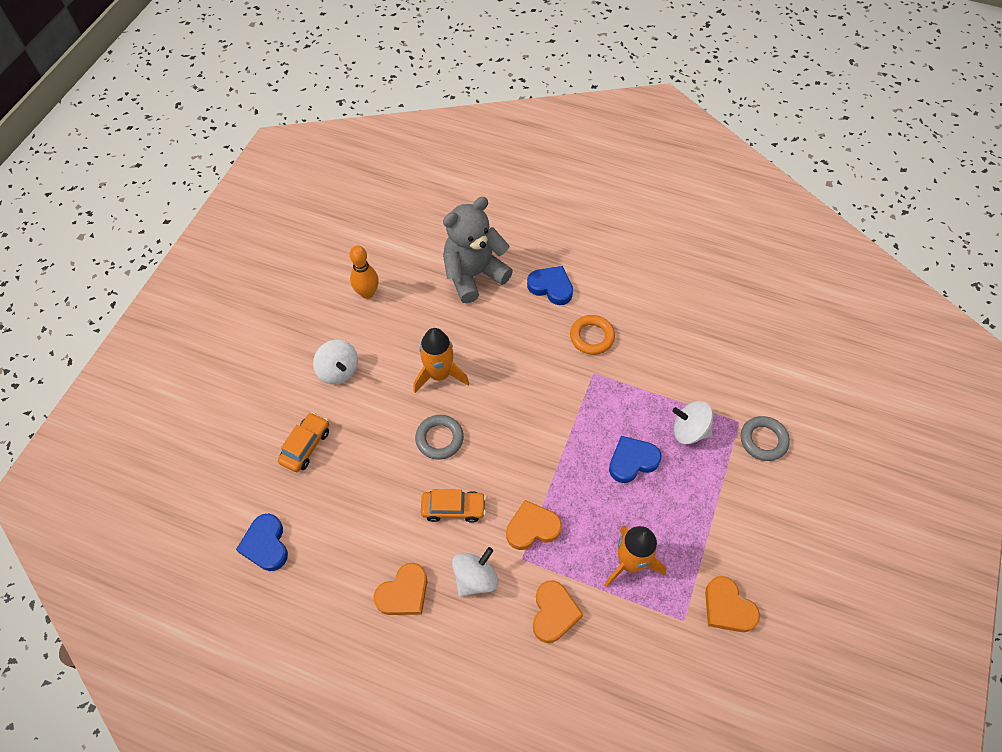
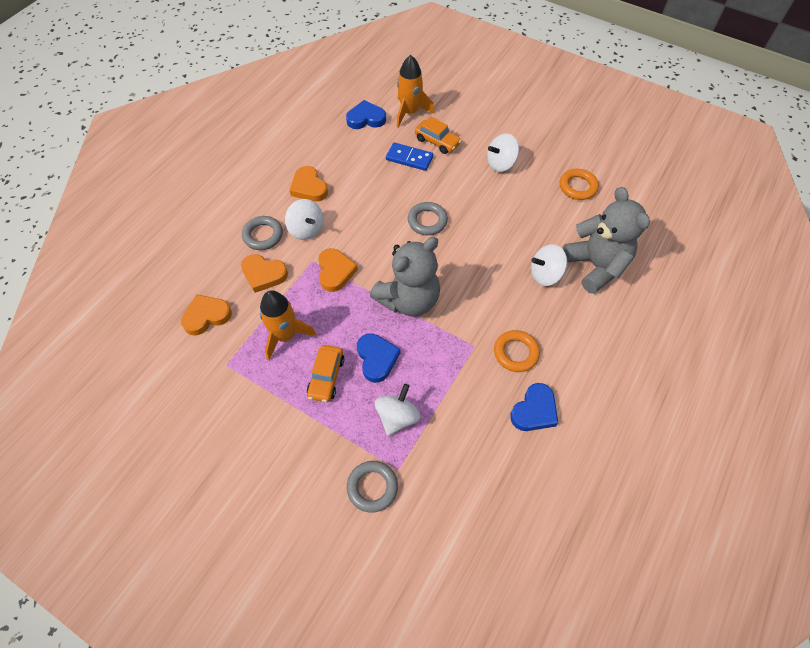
camera: 100 degrees right, 0 degrees up
orange bowling pin [349,245,379,299] -> orange ring [560,169,599,200]
orange rocket [413,328,469,393] -> orange rocket moved to [397,55,434,128]
orange car [421,489,486,523] -> orange car moved to [307,345,344,402]
blue heart [527,266,573,305] -> blue heart moved to [510,383,558,431]
orange heart [705,576,760,632] -> orange heart moved to [181,294,232,336]
none -> grey ring [242,216,283,250]
none -> grey teddy bear [370,237,440,317]
none -> blue domino [386,142,433,171]
none -> white spinning top [531,244,567,286]

